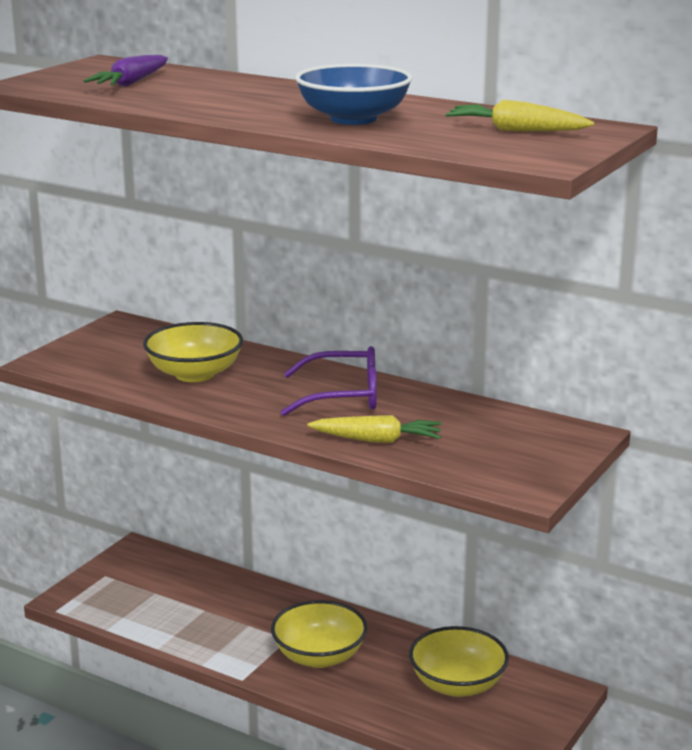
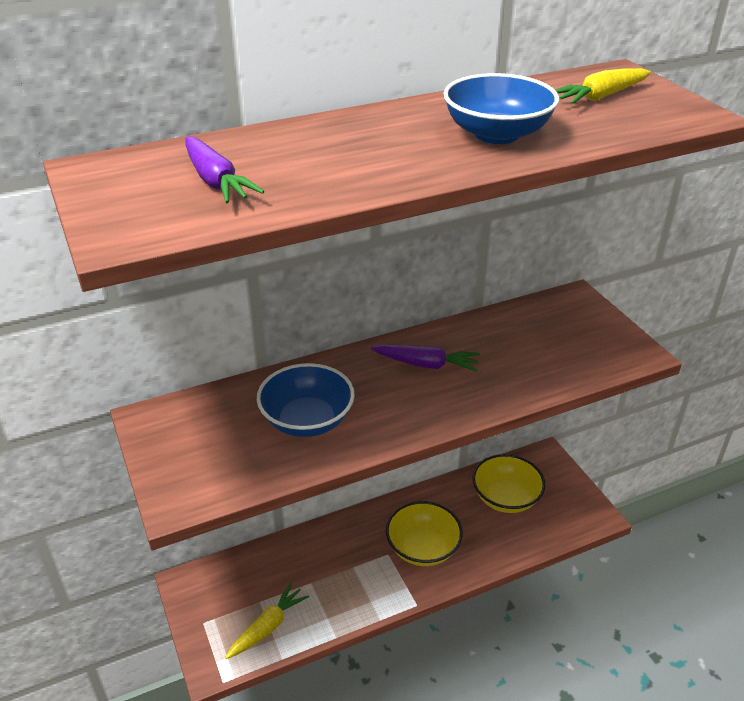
camera: 55 degrees left, 15 degrees up
yellow bowl [143,322,243,382] -> blue bowl [257,363,354,437]
purple glasses [281,346,377,416] -> purple carrot [371,345,480,372]
yellow carrot [307,415,442,443] -> yellow carrot moved to [225,583,309,659]

